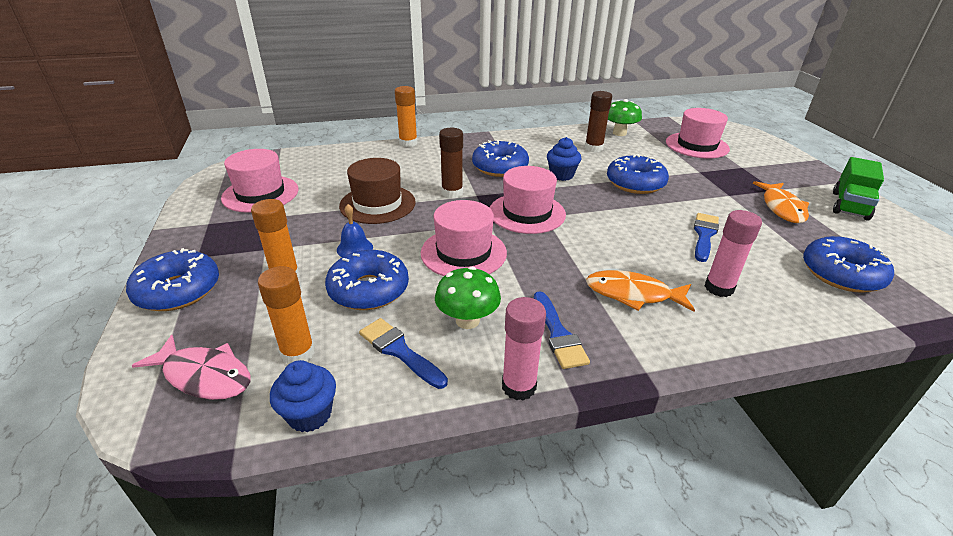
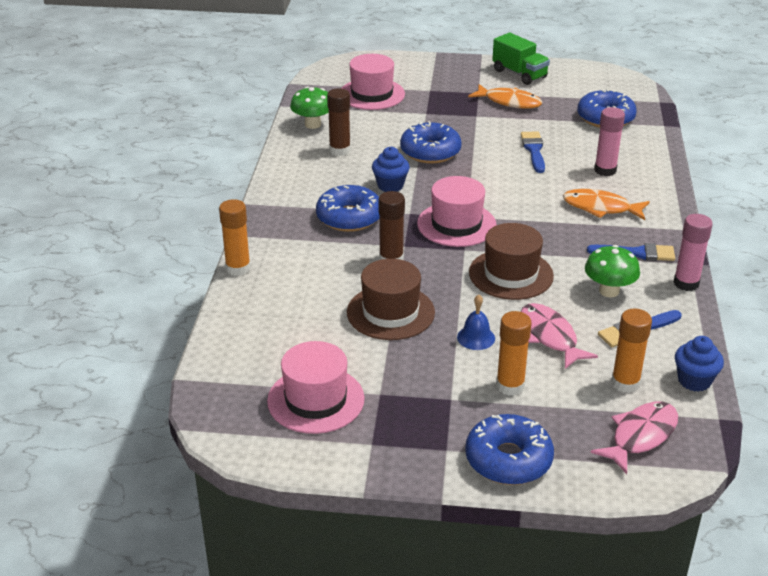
camera: 70 degrees left, 0 degrees up
blue donut [325,250,409,310] -> pink fish [521,303,598,369]
pink hat [421,200,507,276] -> brown hat [469,223,554,300]
orange fish [586,270,695,312] -> orange fish turned 75 degrees clockwise [563,189,650,220]
blue brush [694,213,719,262] -> blue brush turned 45 degrees clockwise [521,132,545,173]

